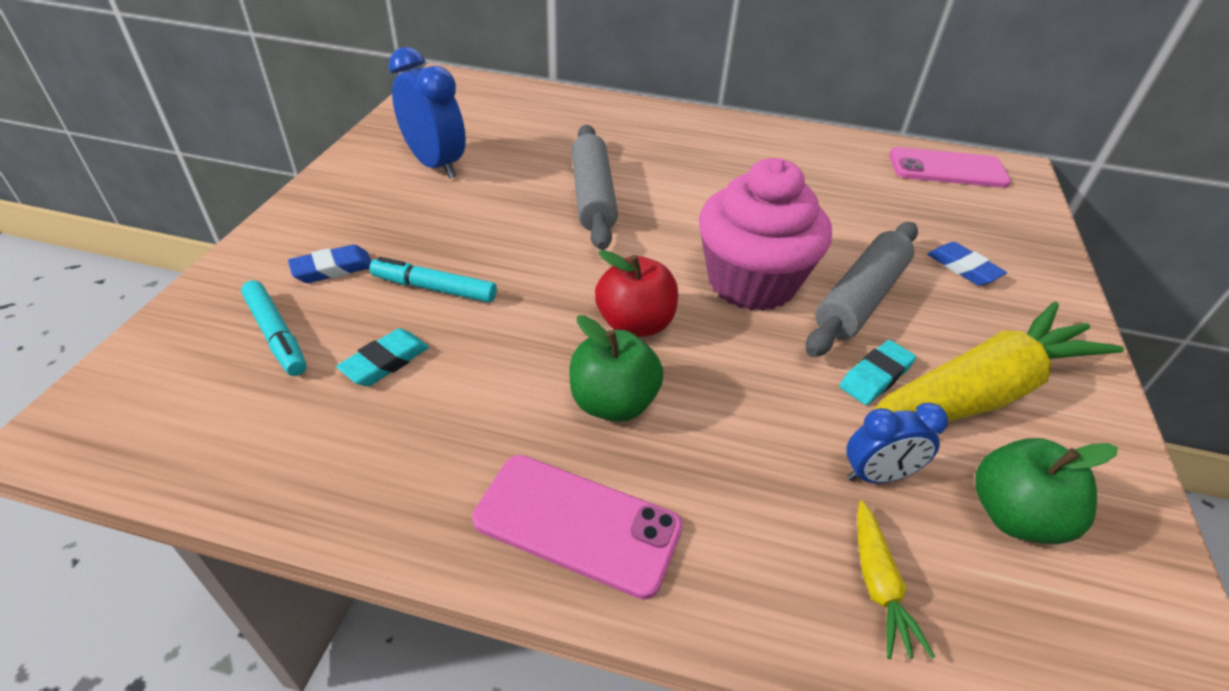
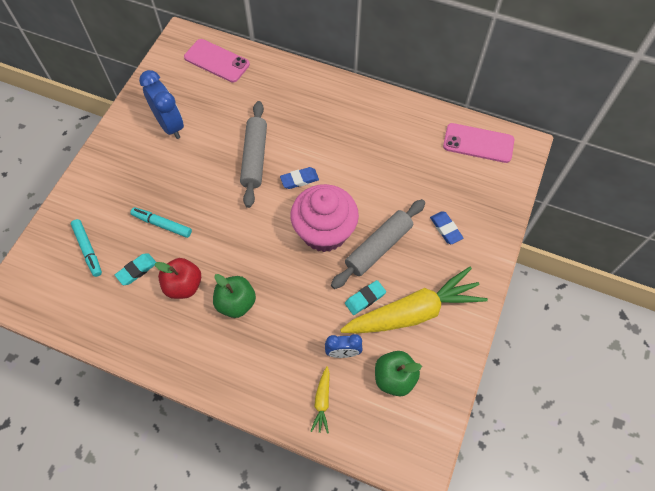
camera: 10 degrees right, 20 degrees up
blue eraser [288,245,371,283] -> blue eraser moved to [280,167,319,189]
pink phone [472,455,683,599] -> pink phone moved to [184,39,250,83]
red apple [595,250,678,337] -> red apple moved to [155,258,201,299]

